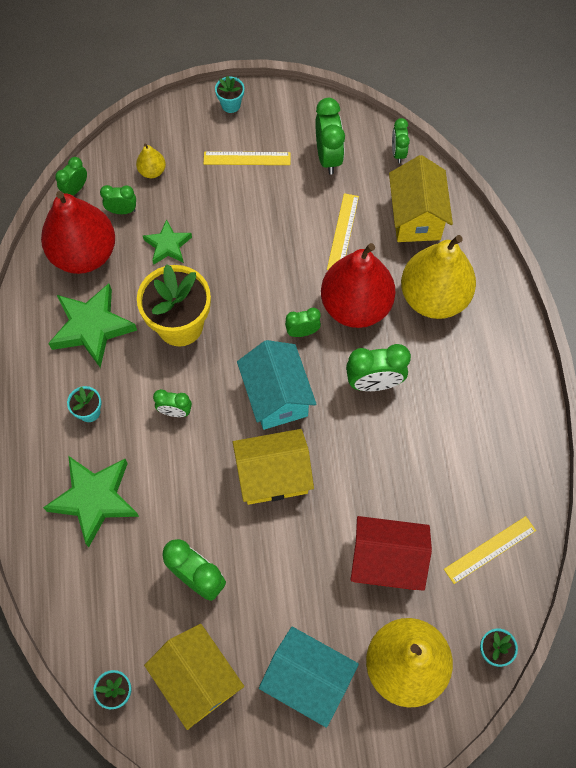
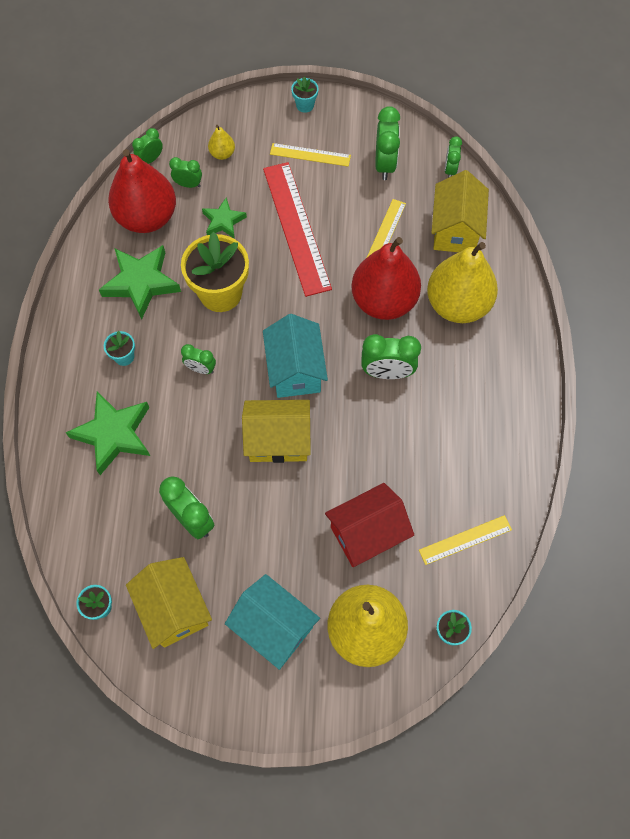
camera: 10 degrees right, 0 degrees up
green clock [285,308,321,337] -> none
red house [350,516,432,591] -> red house turned 45 degrees counterclockwise [325,483,414,567]
none -> red ruler [263,162,332,297]

